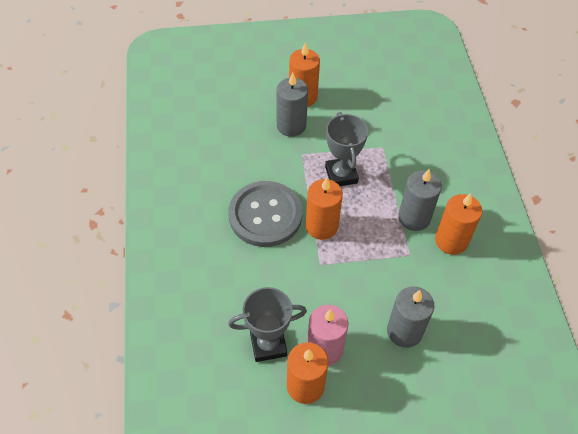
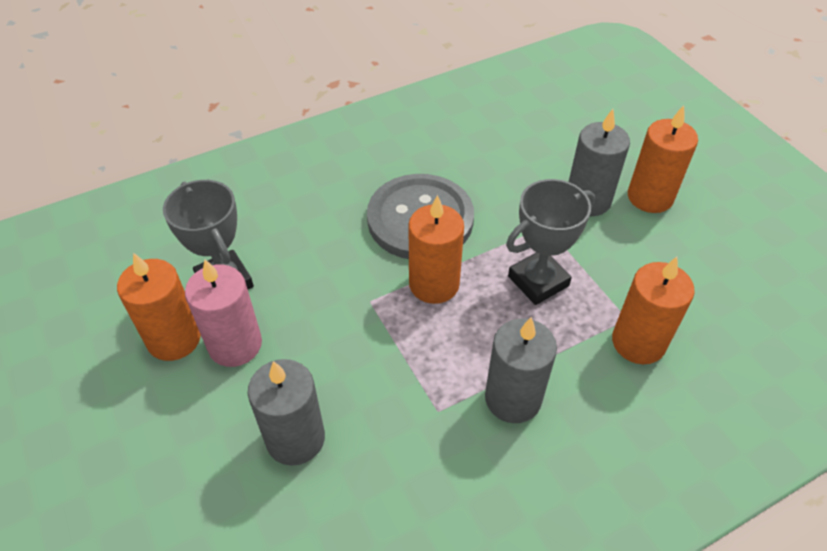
camera: 70 degrees right, 5 degrees down
orange candle [435,193,482,255] -> orange candle moved to [612,257,695,364]

